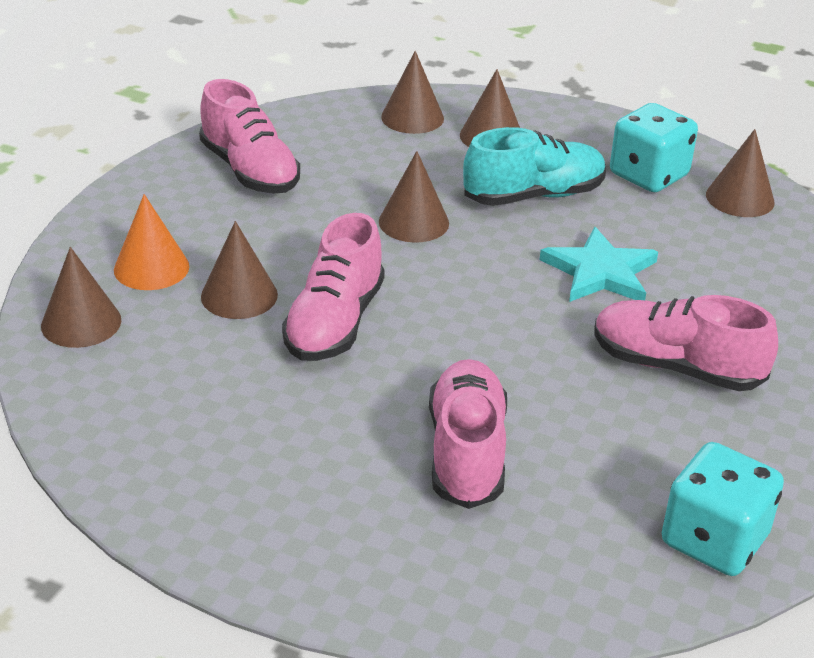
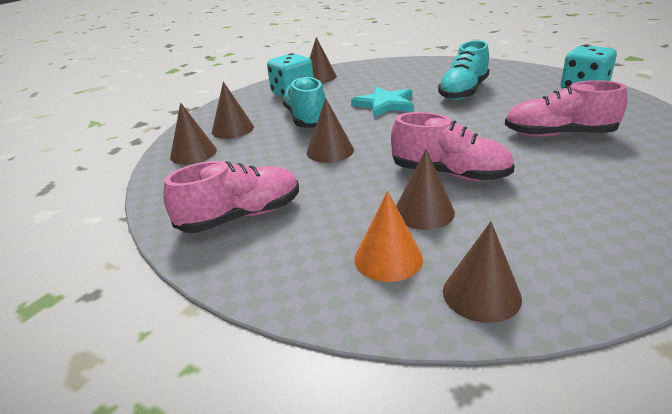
camera: 80 degrees left, 5 degrees down
pink shoe [595,295,778,391] -> turquoise shoe [438,41,489,100]

